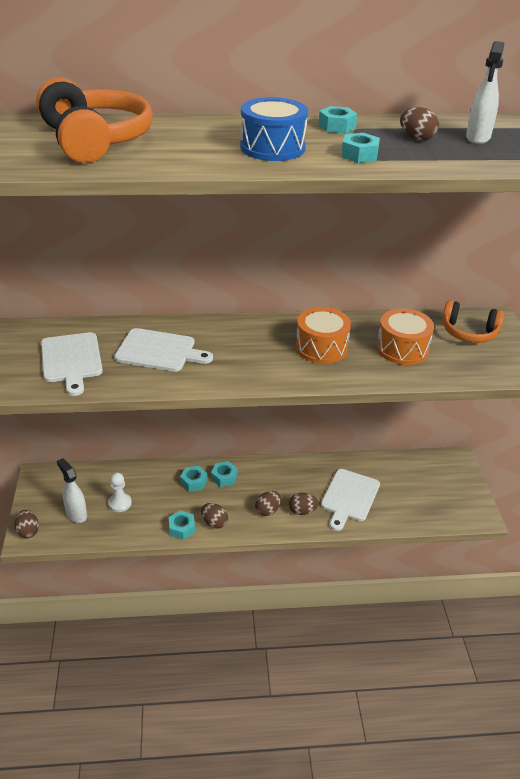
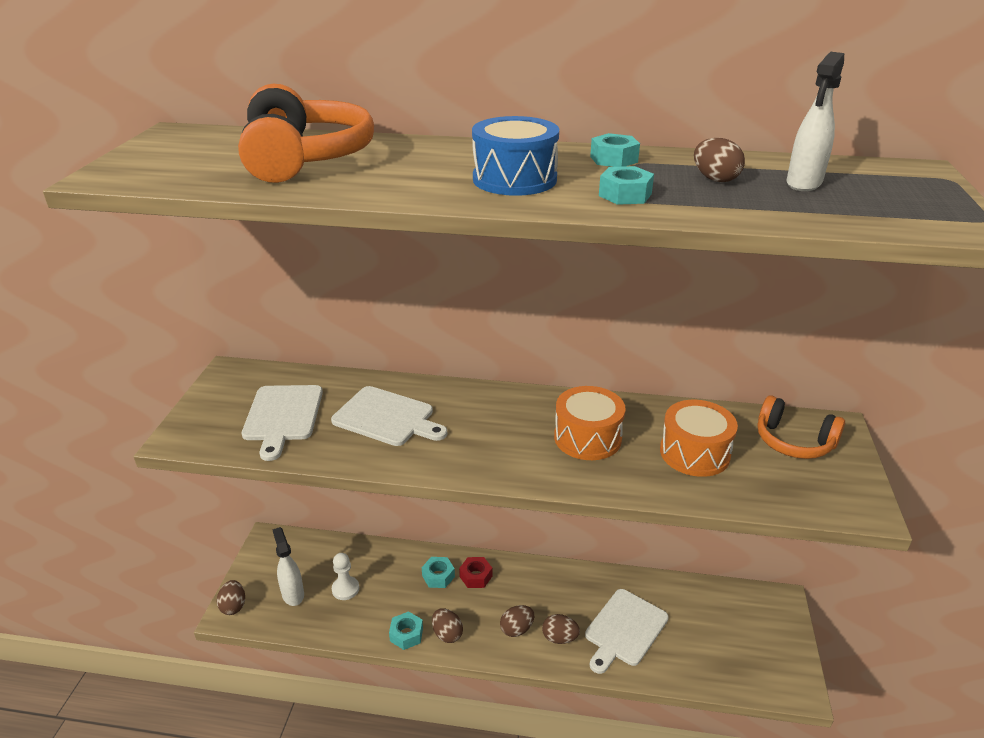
camera: 15 degrees right, 5 degrees down
turquoise nut [211,461,238,487] -> red nut [459,557,492,588]

